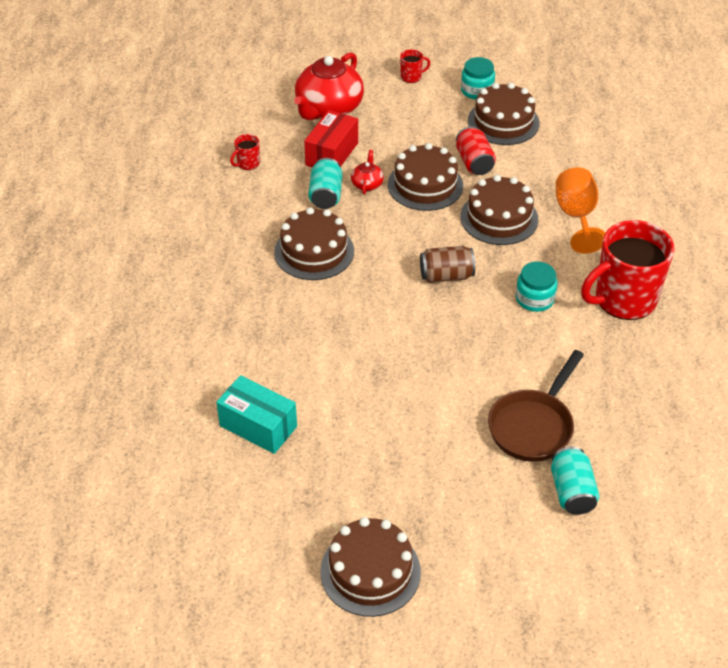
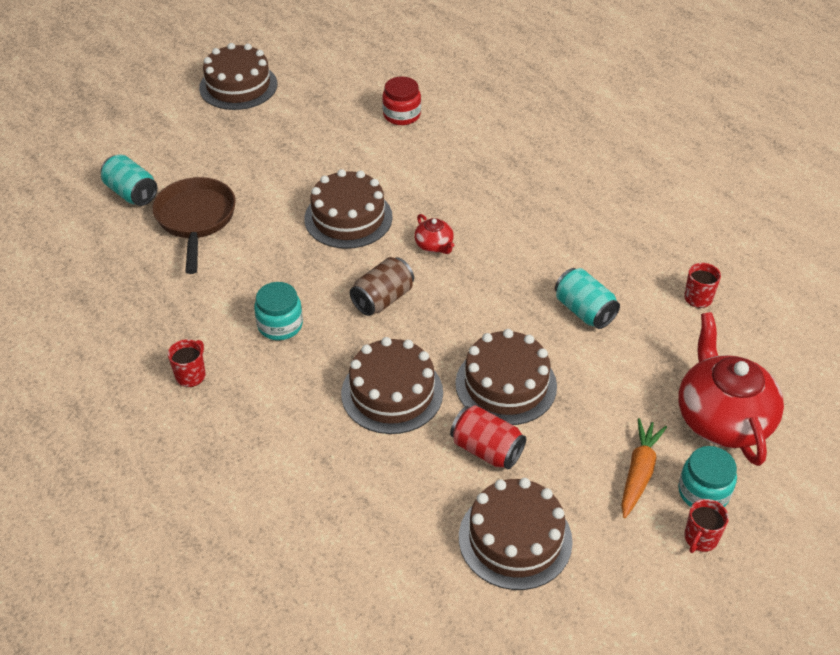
camera: 140 degrees right, 0 degrees up
turquoise box [216,375,297,454] -> red jar [382,76,421,125]
brown cake [274,207,354,280] -> brown cake moved to [304,169,393,249]
red box [304,110,358,167] -> none
red teapot [351,150,384,195] -> red teapot moved to [414,214,454,254]
turquoise jar [461,57,495,100] -> turquoise jar moved to [678,446,737,507]
orange goblet [556,167,605,254] -> none
red mug [581,220,675,320] -> red mug [168,339,206,387], size x0.40
none -> orange carrot [621,418,667,518]

